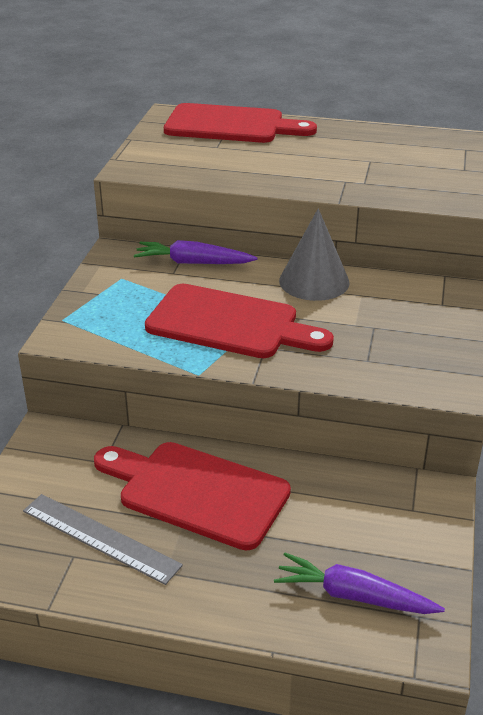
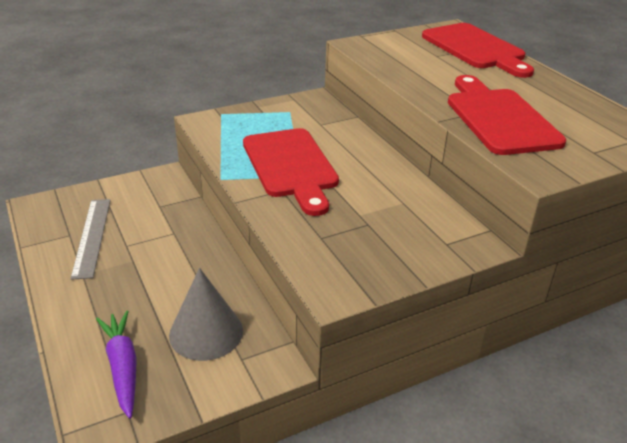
camera: 50 degrees right, 0 degrees up
red cutting board [94,442,291,550] -> red cutting board moved to [448,75,566,155]
purple carrot [134,240,257,264] -> none
grey cone [279,208,350,301] -> grey cone moved to [169,268,243,361]

